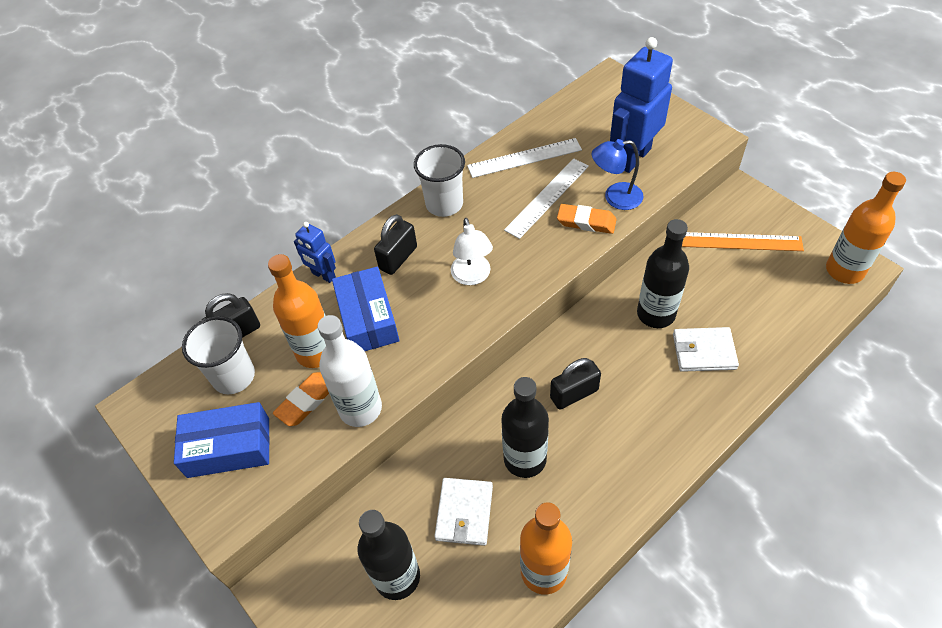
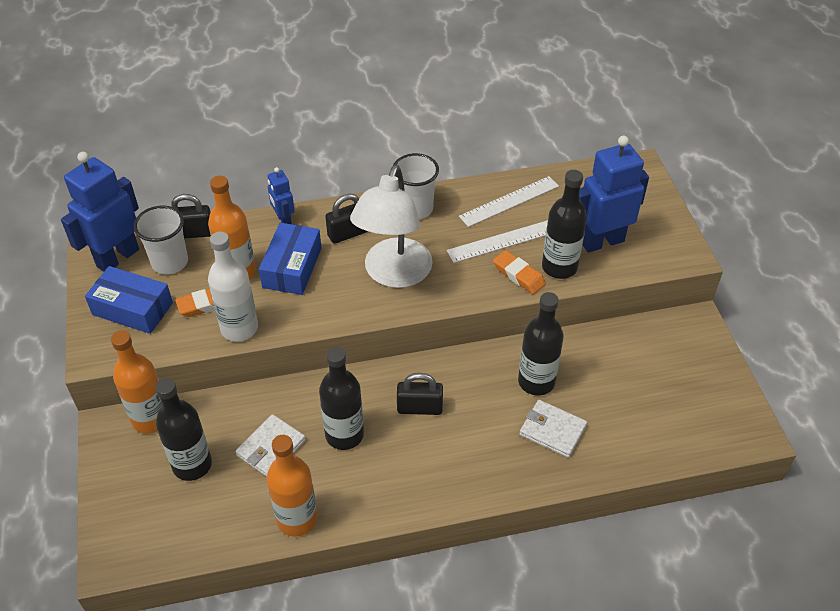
camera: 25 degrees right, 5 degrees down
white lamp [451,218,493,285] -> white lamp [350,165,433,288], size x1.85
white ruler [467,138,582,178] -> white ruler turned 45 degrees counterclockwise [459,176,559,227]
blue lamp [592,139,644,210] -> black bottle [542,170,587,279]
orange ruler [682,232,804,251] -> none
orange bottle [826,172,906,284] -> orange bottle moved to [111,331,162,434]
none -> blue robot [61,152,139,272]

